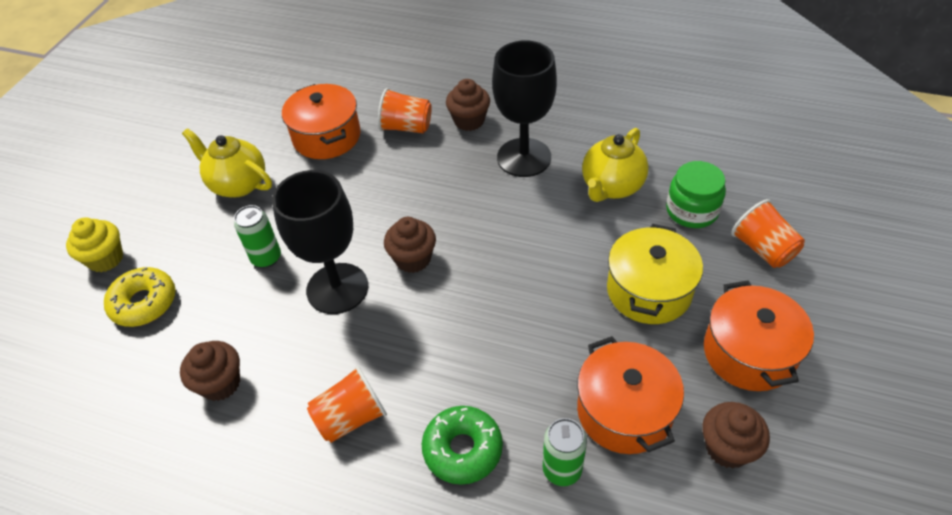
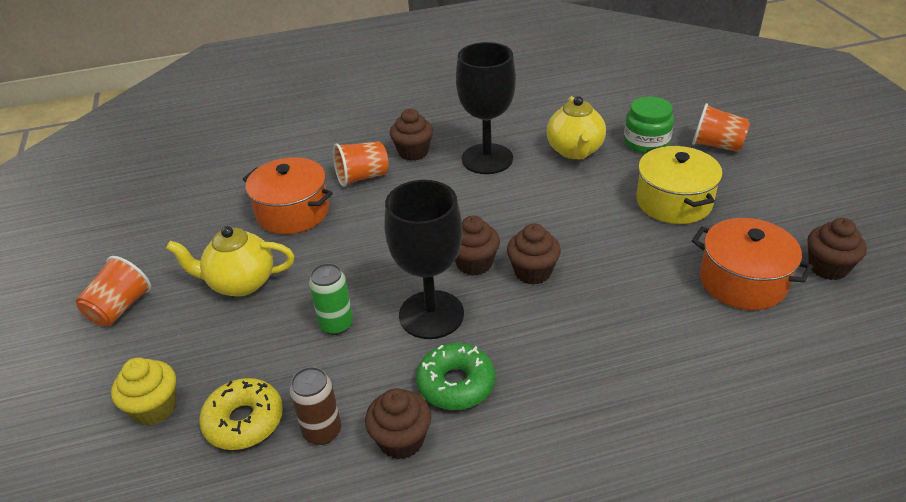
camera: 35 degrees left, 10 degrees down
orange cup [307,366,387,443] -> orange cup moved to [76,256,151,326]
green donut [422,406,503,485] -> green donut moved to [416,343,495,410]
green can [543,418,587,486] -> none
orange pot [704,281,814,391] -> none
none -> brown can [290,367,341,445]
none -> brown cupcake [507,223,561,285]

